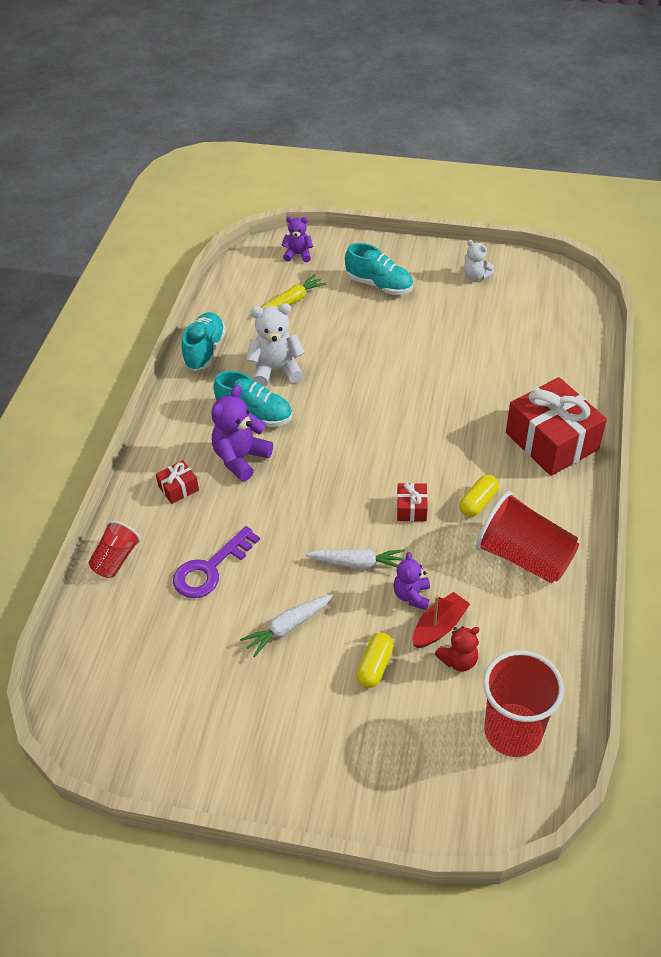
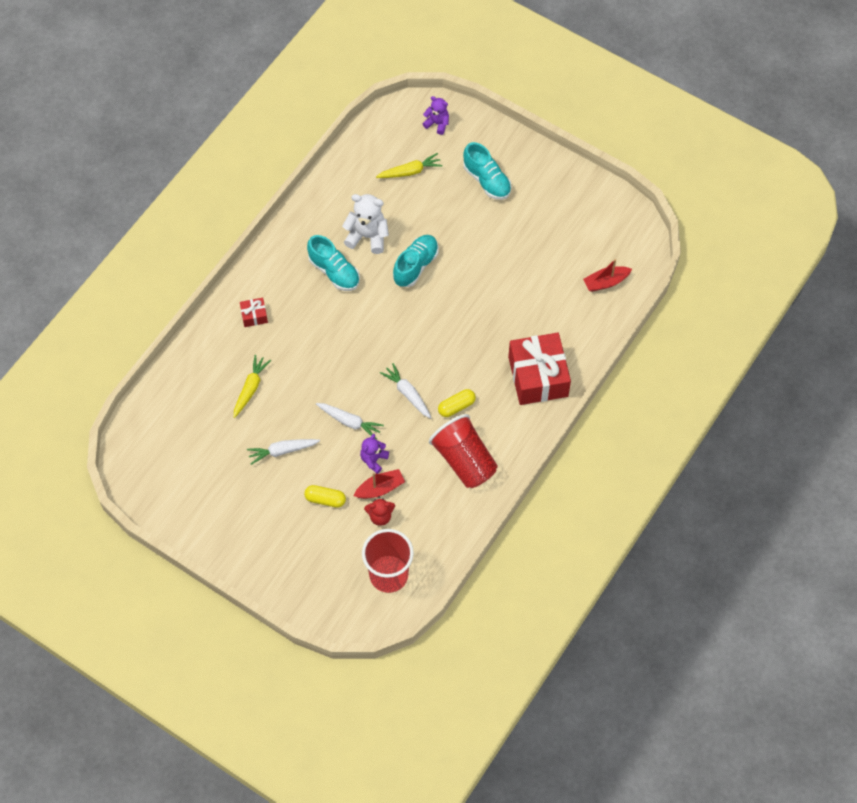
camera: 20 degrees right, 15 degrees up
red cup [89,521,140,578] -> none
purple key [173,526,260,598] -> yellow carrot [234,355,271,418]
turquoise shoe [182,312,226,371] -> turquoise shoe moved to [393,235,439,287]
purple teddy bear [211,385,273,481] -> none
yellow capsule [356,633,394,688] -> yellow capsule turned 60 degrees clockwise [304,485,346,508]
red gift [397,483,428,521] -> white carrot [380,363,431,419]
white teddy bear [464,240,494,281] -> none
none -> red boat [583,259,632,292]

